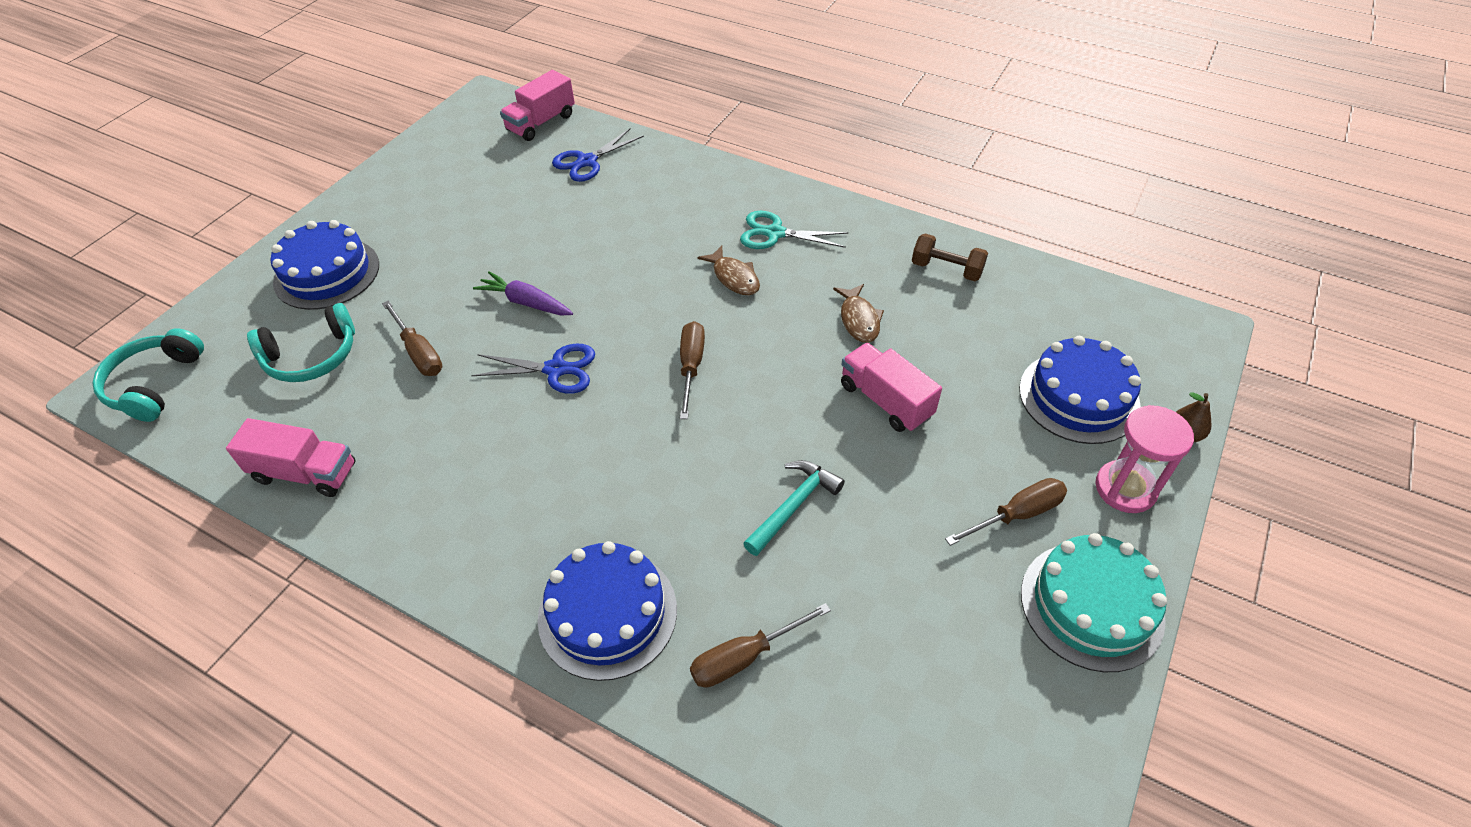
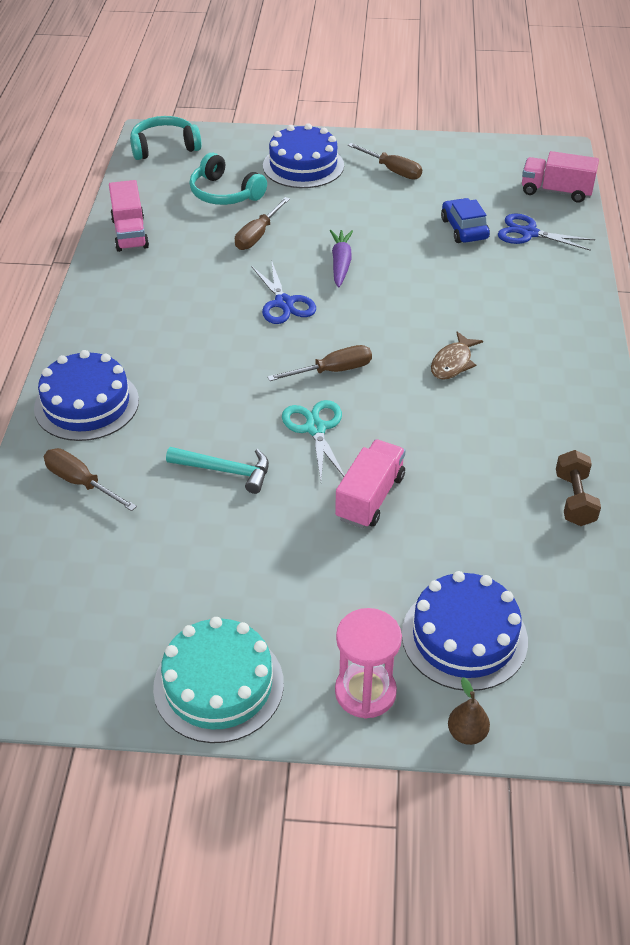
camera: 65 degrees right, 5 degrees down
turquoise scissors [740,211,848,249] -> turquoise scissors moved to [282,400,345,480]
brown fish [833,284,884,343] -> none
brown screwdriver [945,478,1067,546] -> brown screwdriver moved to [348,143,422,180]
none -> blue car [441,198,490,243]

